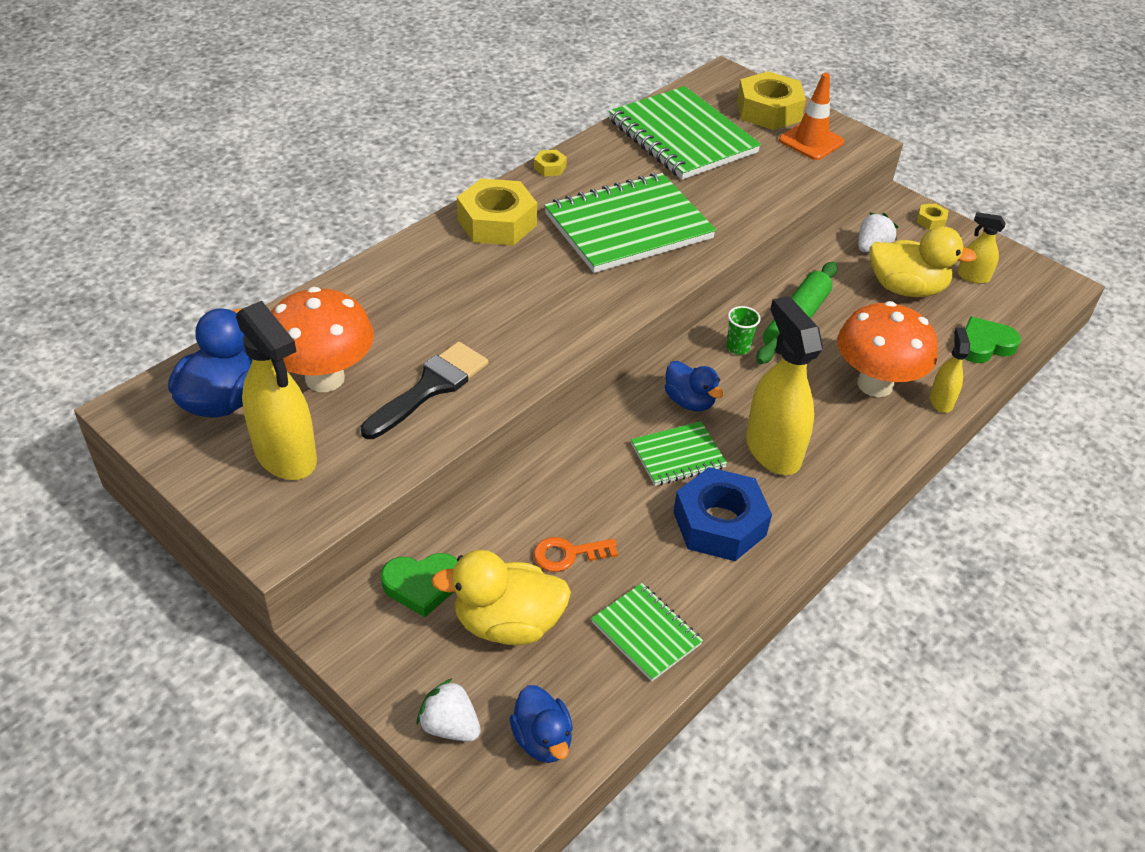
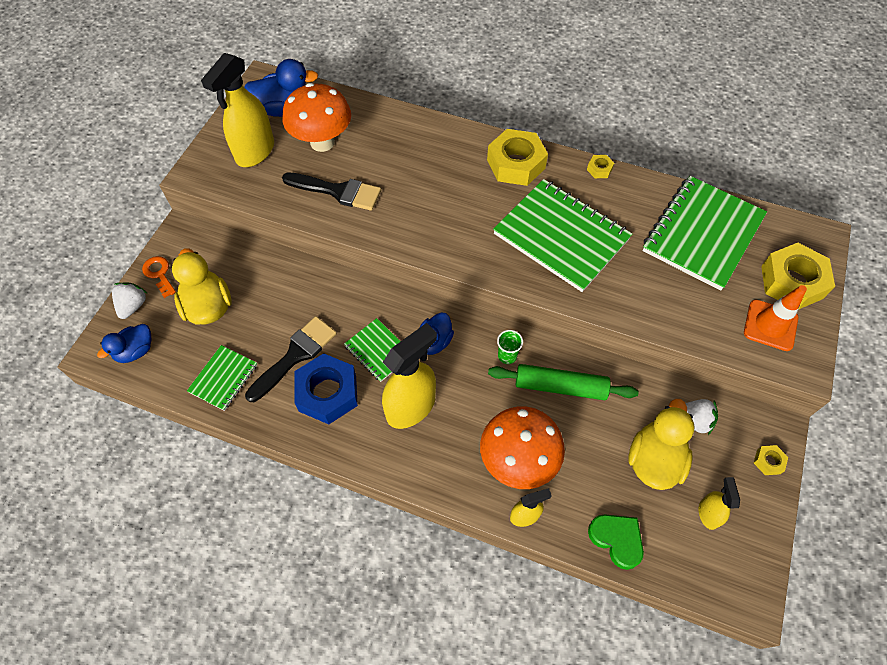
camera: 70 degrees right, 15 degrees up
green heart [381,553,458,617] -> none
orange key [534,537,618,572] -> orange key moved to [142,256,176,298]
yellow duck [870,226,977,297] -> yellow duck turned 150 degrees counterclockwise [628,399,694,490]
none -> black brush [245,316,337,402]

